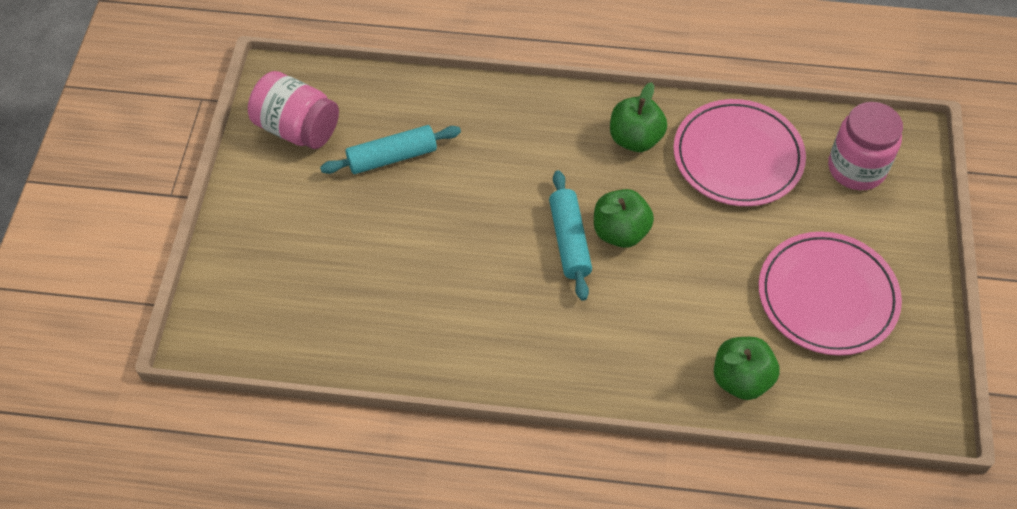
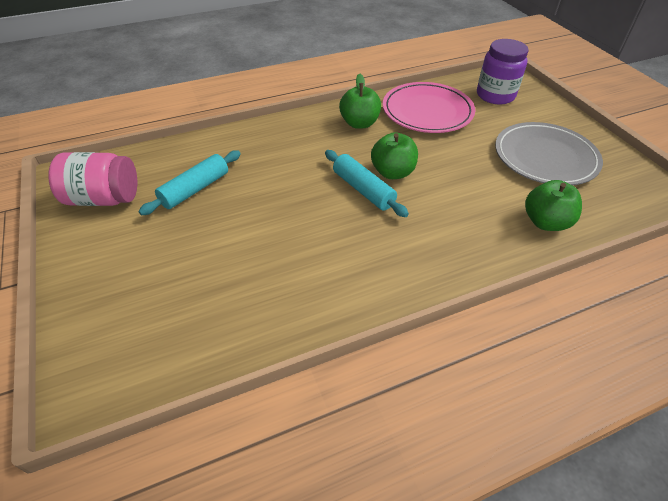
camera: 30 degrees left, 10 degrees down
pink plate [759,232,902,356] -> grey plate [495,122,603,185]
pink jar [828,102,903,190] -> purple jar [477,39,529,105]

